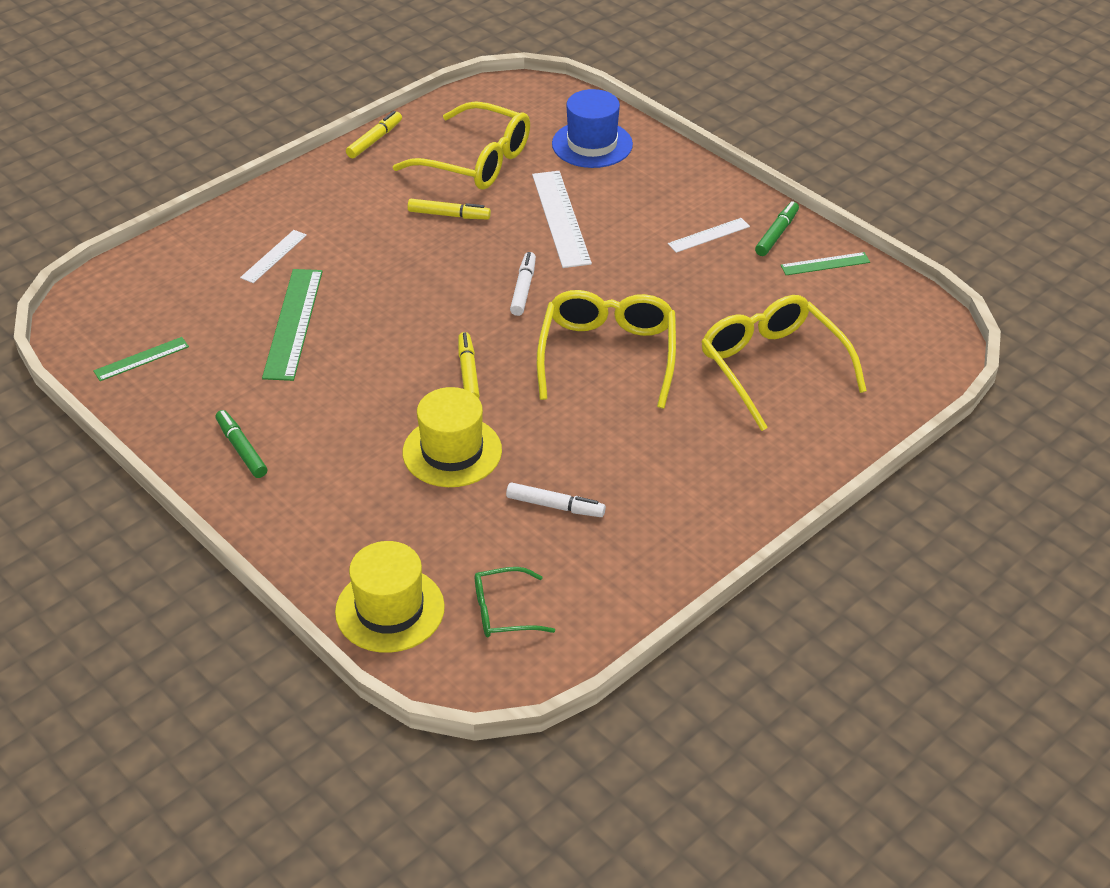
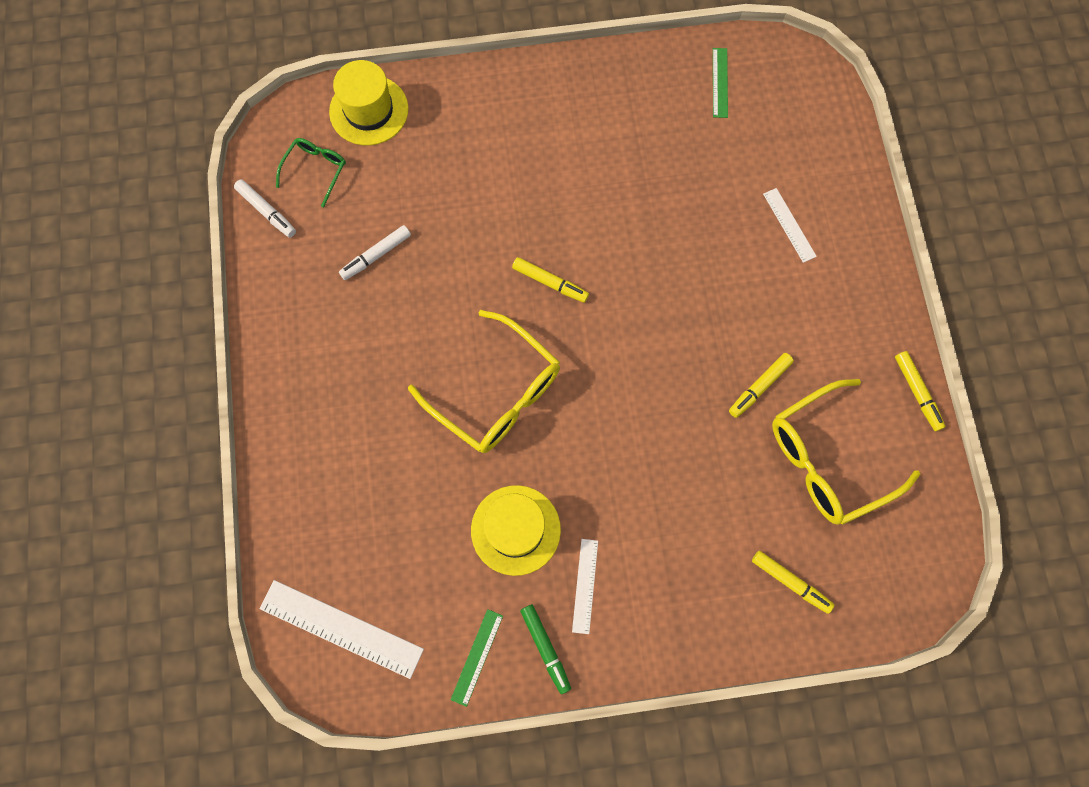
camera: 125 degrees right, 30 degrees up
green marker [216,410,267,478] -> none
green ruler [262,269,323,381] -> none
yellow hat [403,387,502,487] -> yellow hat moved to [471,485,561,576]
white marker [510,252,536,316] -> white marker moved to [234,179,296,238]
white ruler [532,171,592,268] -> white ruler moved to [260,580,424,679]
blue hat [552,89,633,168] -> yellow marker [752,551,834,614]
yellow glasses [701,295,867,431] -> none

